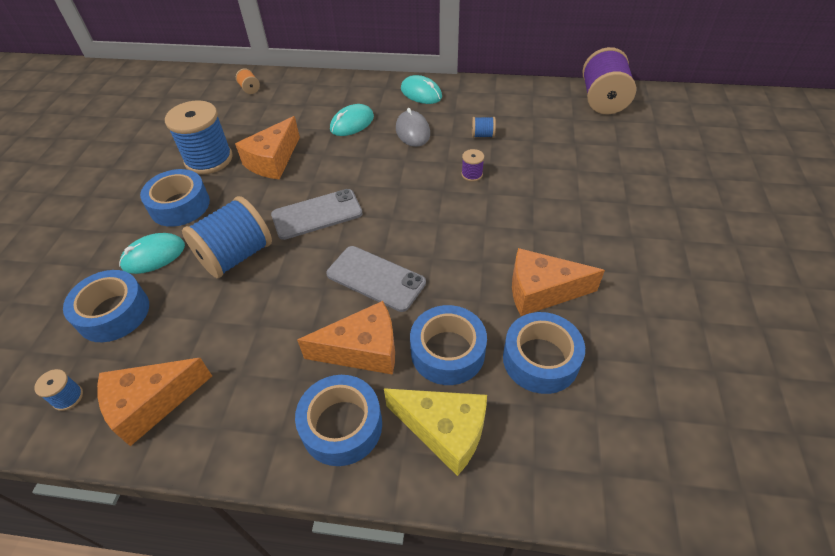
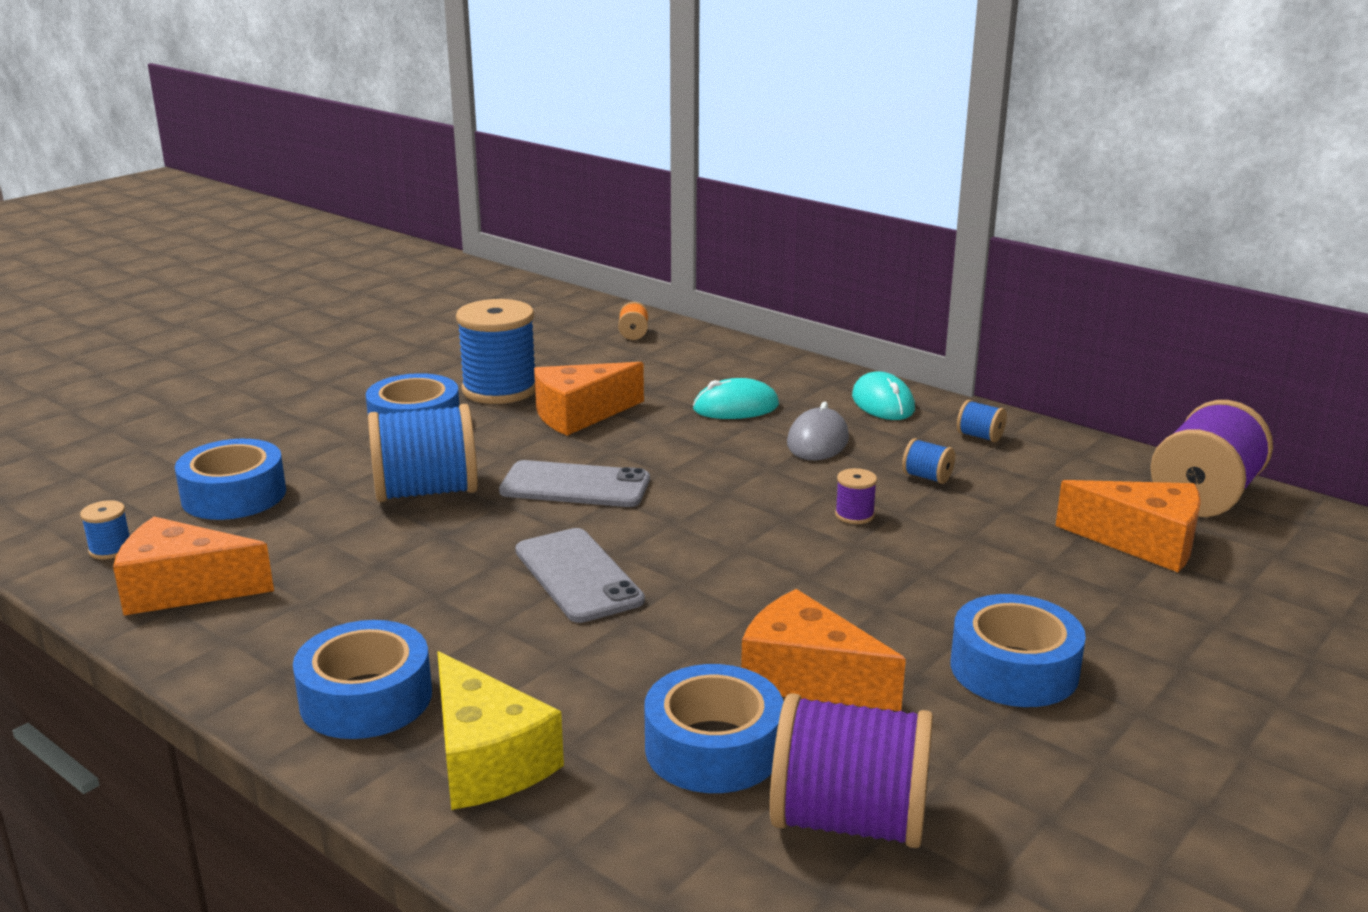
camera: 30 degrees right, 25 degrees down
turquoise mouse [119,233,185,274] -> none
orange cheese [297,301,395,375] -> orange cheese moved to [1055,480,1201,572]
blue tape [410,305,487,385] -> blue tape moved to [951,594,1086,707]
none -> purple spool [770,693,933,848]
none -> blue spool [957,400,1007,442]

